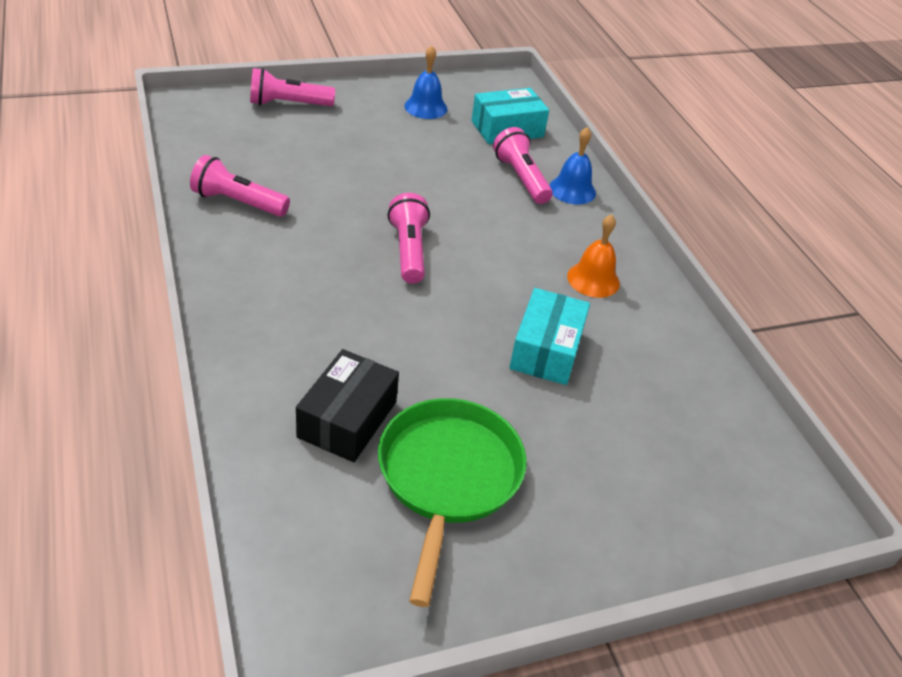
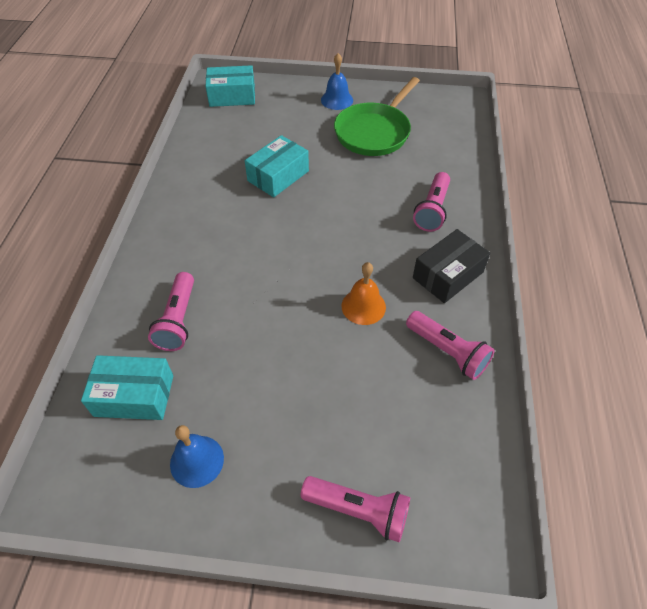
camera: 150 degrees left, 10 degrees up
black box [296,349,399,462] -> black box moved to [413,229,490,303]
pink flashlight [388,193,430,284] -> pink flashlight moved to [413,172,450,232]
blue bell [549,127,596,204] -> blue bell moved to [321,53,353,110]
orange bell [567,214,620,298] -> orange bell moved to [341,262,386,325]
none -> turquoise box [205,65,255,107]

